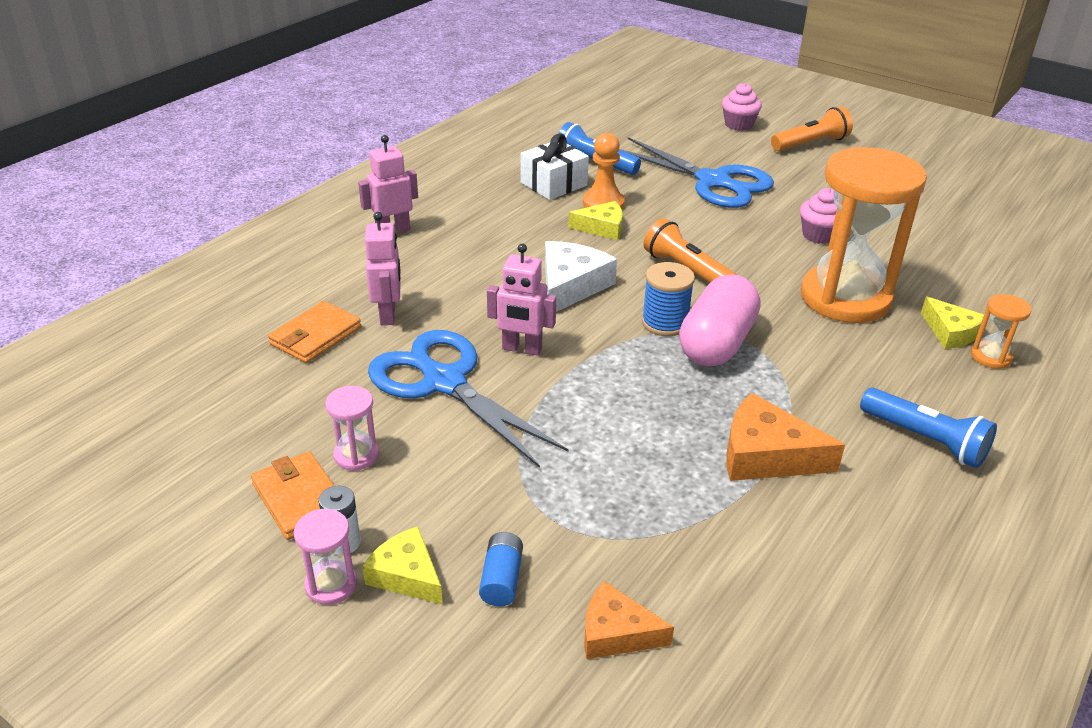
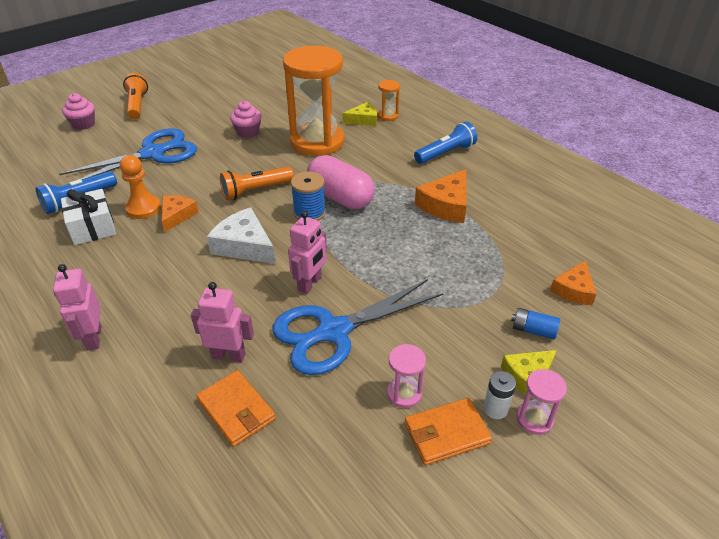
camera: 75 degrees left, 5 degrees up
yellow cheese [568,201,623,240] -> orange cheese [162,195,199,232]

